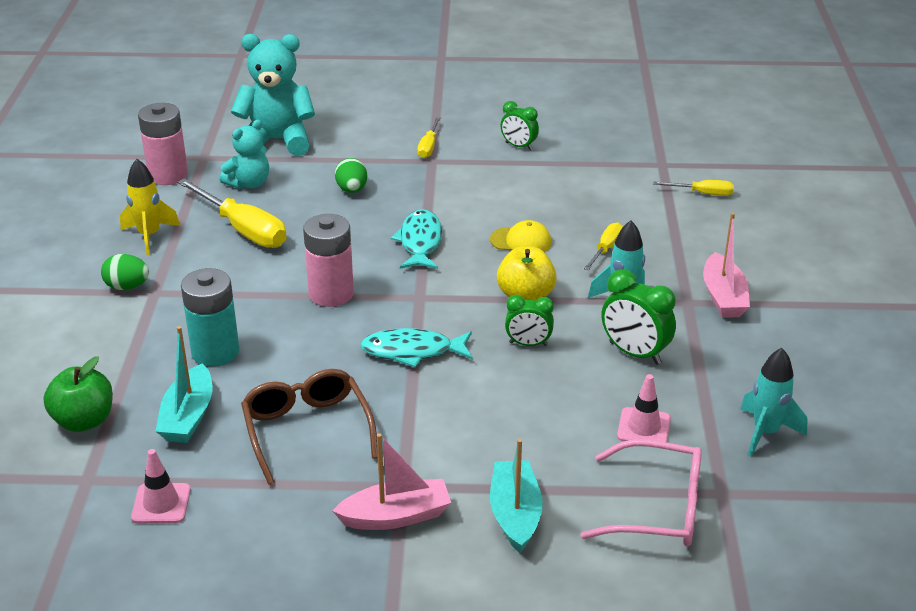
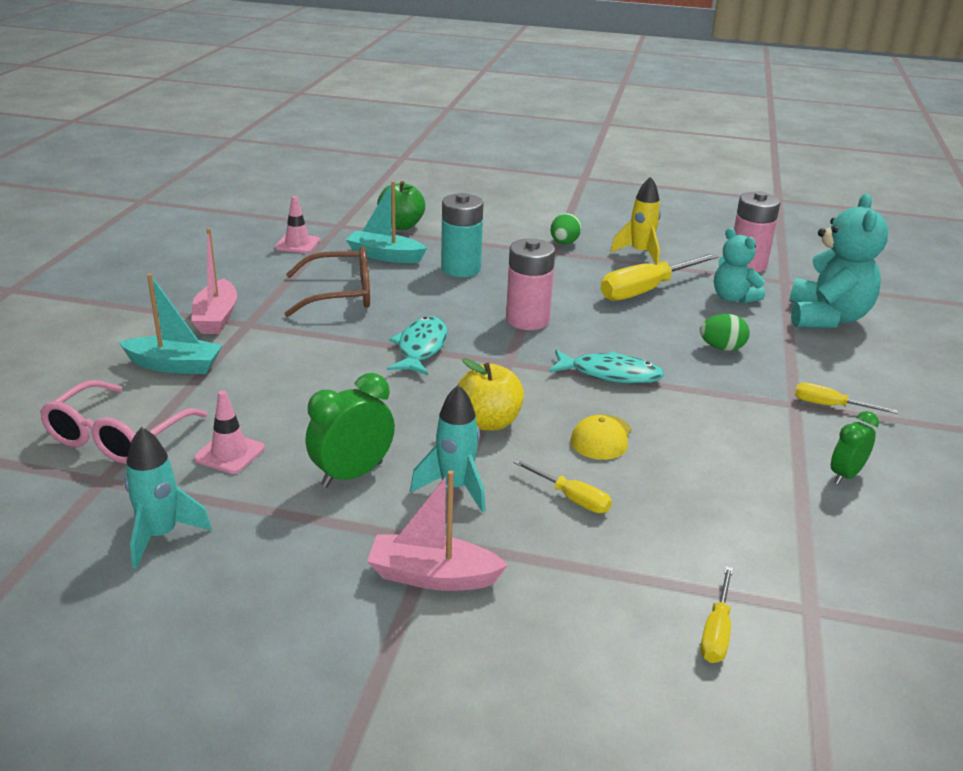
camera: 100 degrees right, 5 degrees down
green clock [505,295,554,346] -> none

